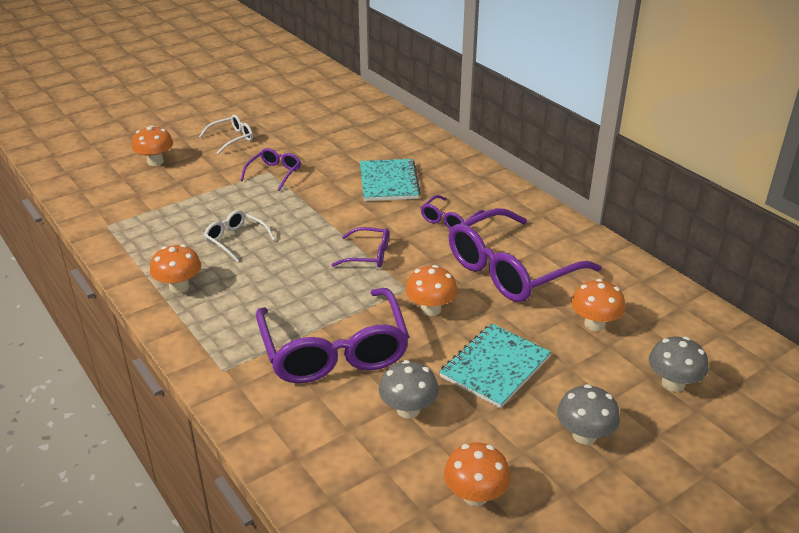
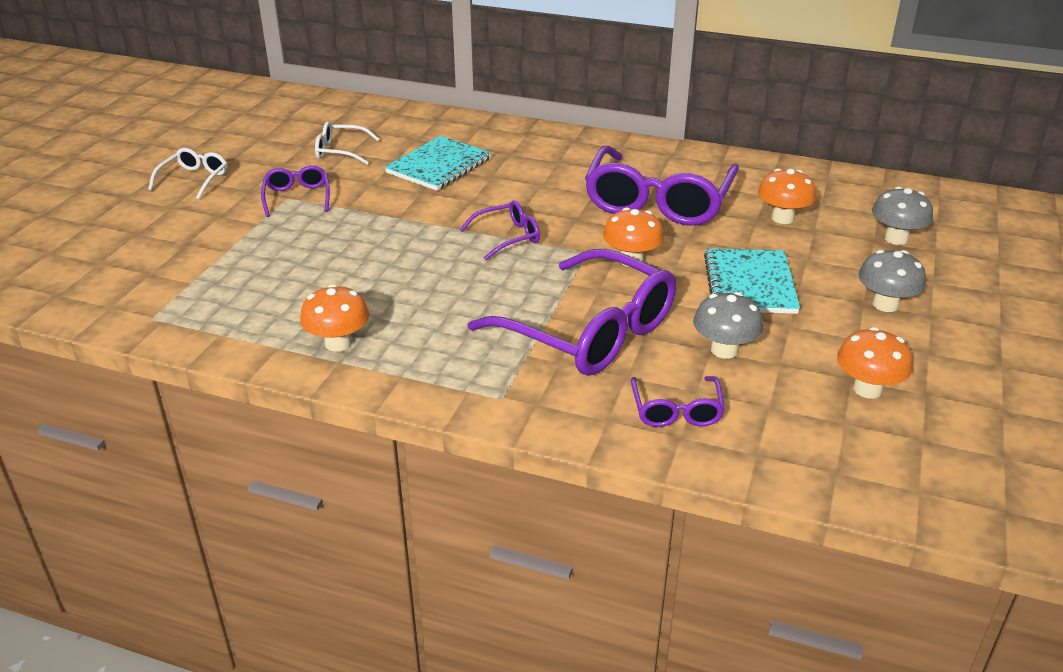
camera: 35 degrees left, 0 degrees up
orange mushroom [132,126,173,166] -> none
white glasses [204,210,276,262] -> white glasses moved to [315,122,379,164]
turquoise notebook [360,159,421,201] -> turquoise notebook turned 75 degrees clockwise [385,136,491,191]
purple glasses [421,195,485,229] -> purple glasses moved to [631,376,725,427]

